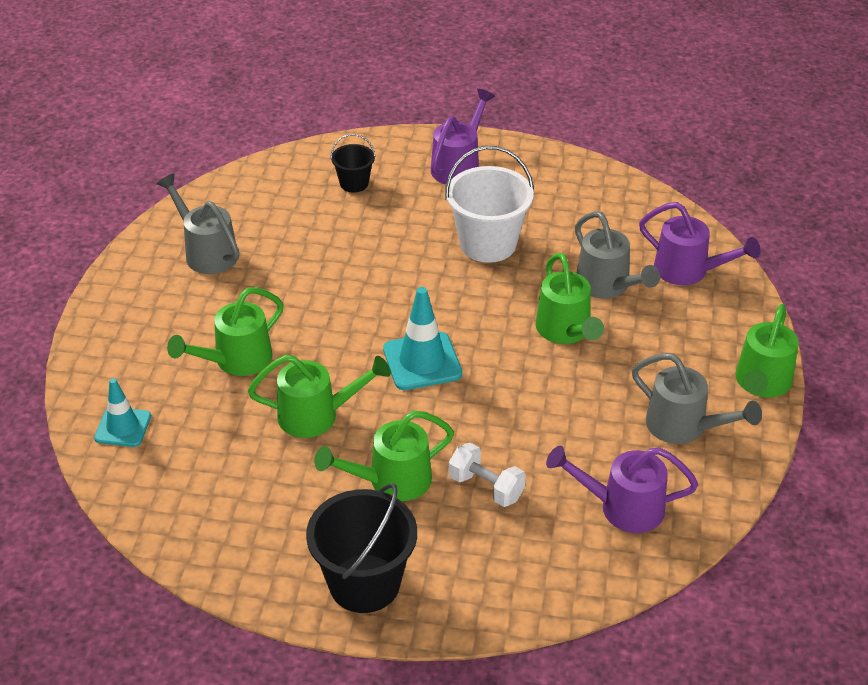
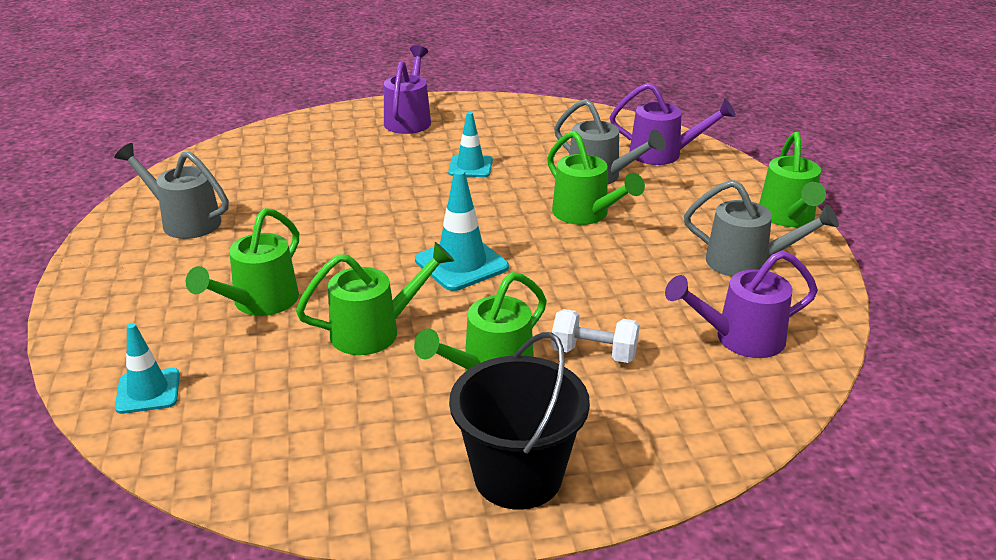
camera: 20 degrees left, 10 degrees down
black bucket [330,134,376,193] -> none
white bucket [445,146,534,263] -> turquoise traffic cone [448,112,493,177]

